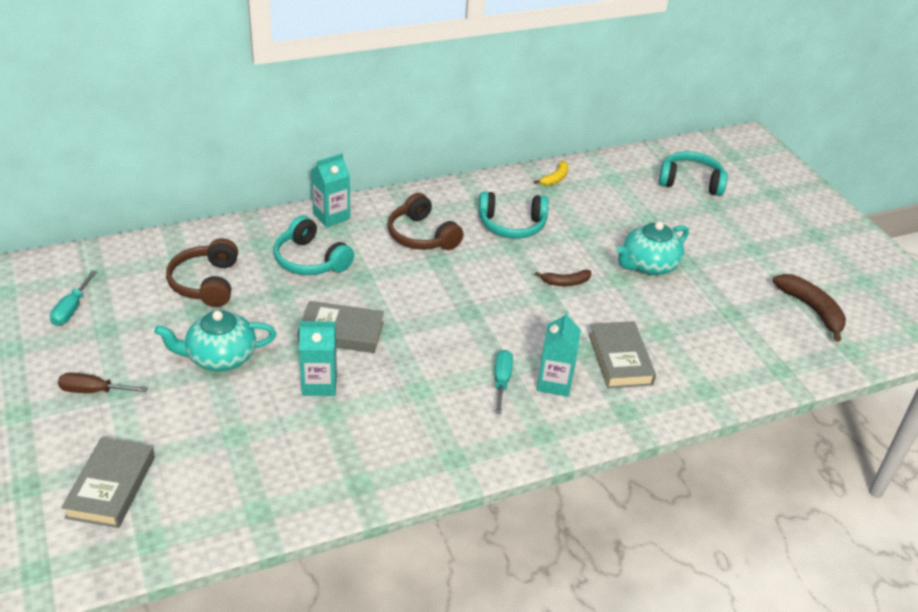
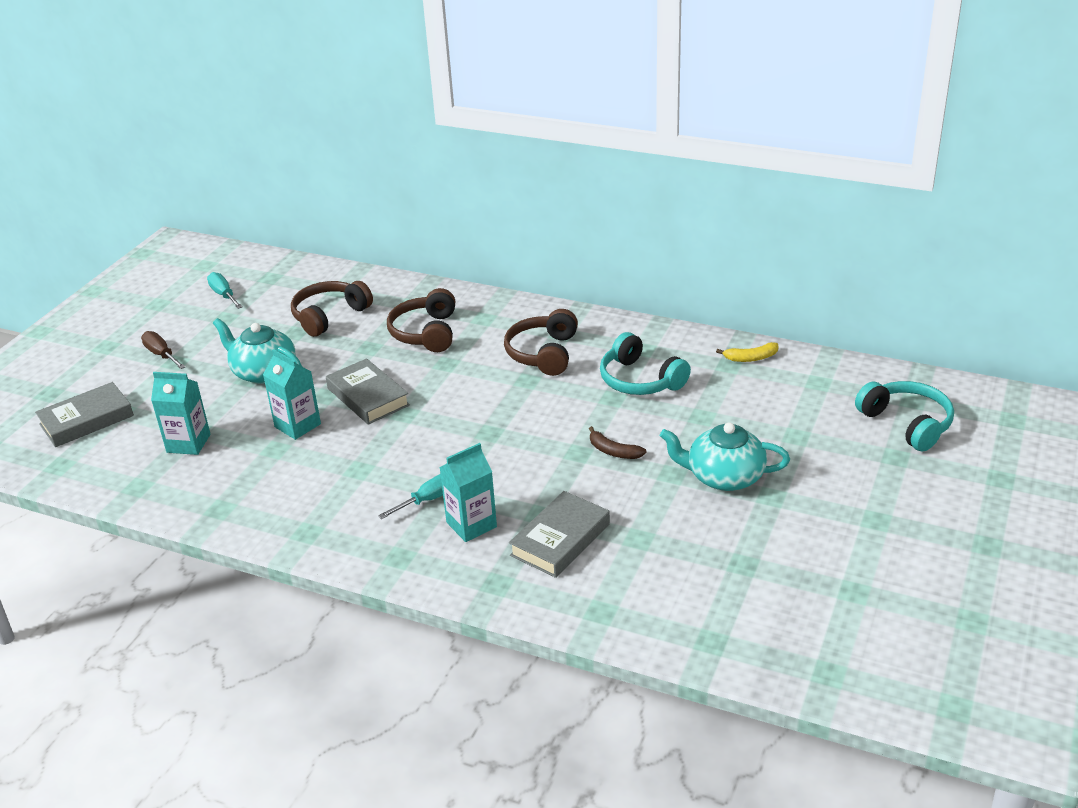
camera: 50 degrees right, 5 degrees down
turquoise screwdriver [50,271,96,326] -> turquoise screwdriver turned 90 degrees clockwise [207,272,243,309]
turquoise headphones [274,216,354,275] -> brown headphones [387,288,455,352]
turquoise carton [311,153,350,227] -> turquoise carton moved to [151,372,211,455]
brown banana [772,274,846,342] -> none

